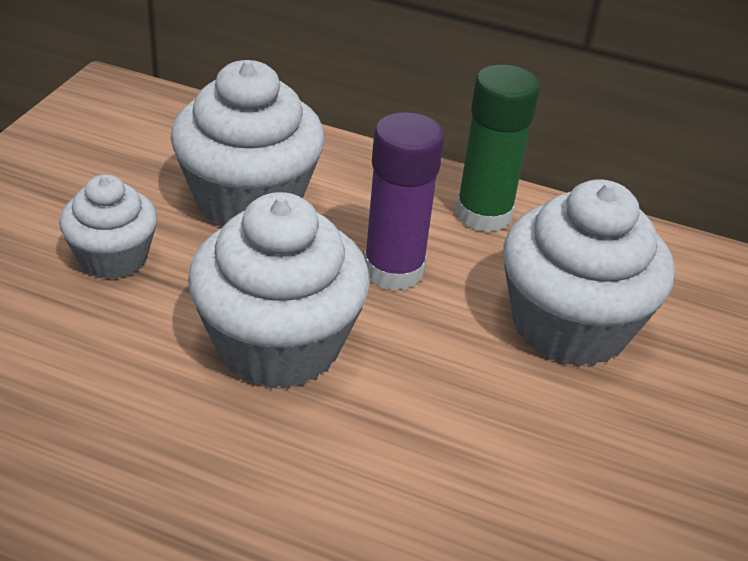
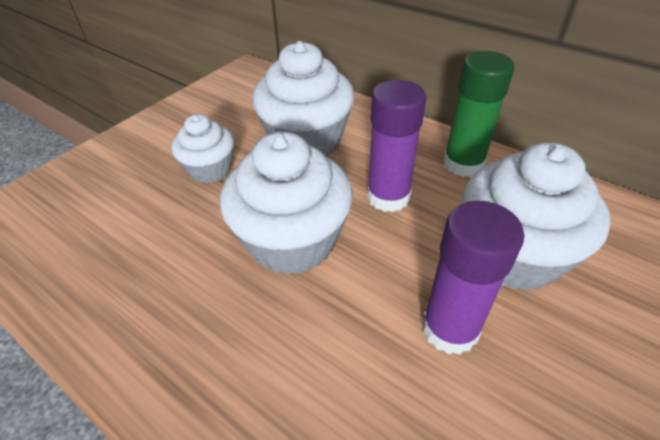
camera: 20 degrees right, 5 degrees up
none -> purple glue stick [422,201,524,355]

